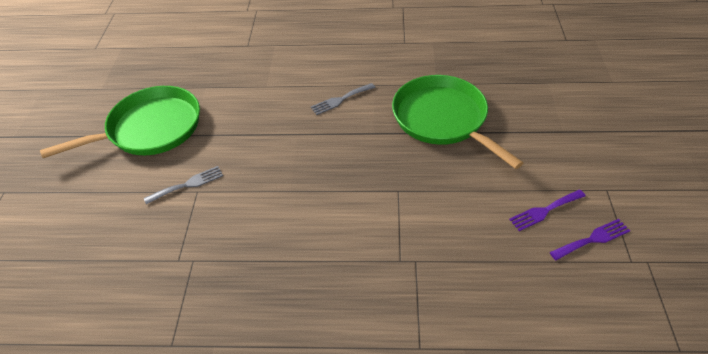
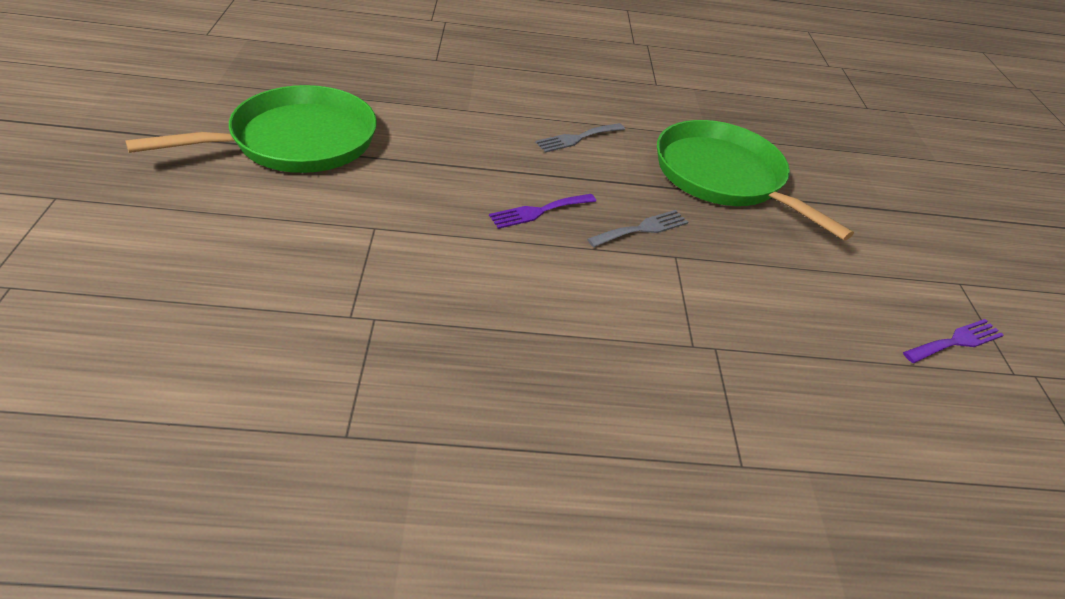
camera: 10 degrees left, 5 degrees down
grey fork [144,166,223,204] -> grey fork moved to [587,210,688,247]
purple fork [509,190,586,231] -> purple fork moved to [489,194,596,229]

